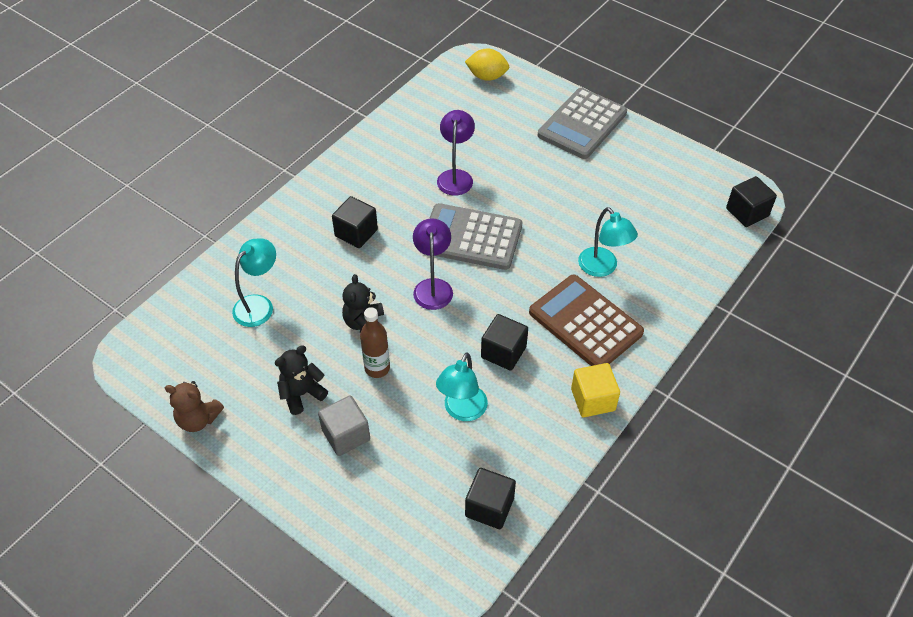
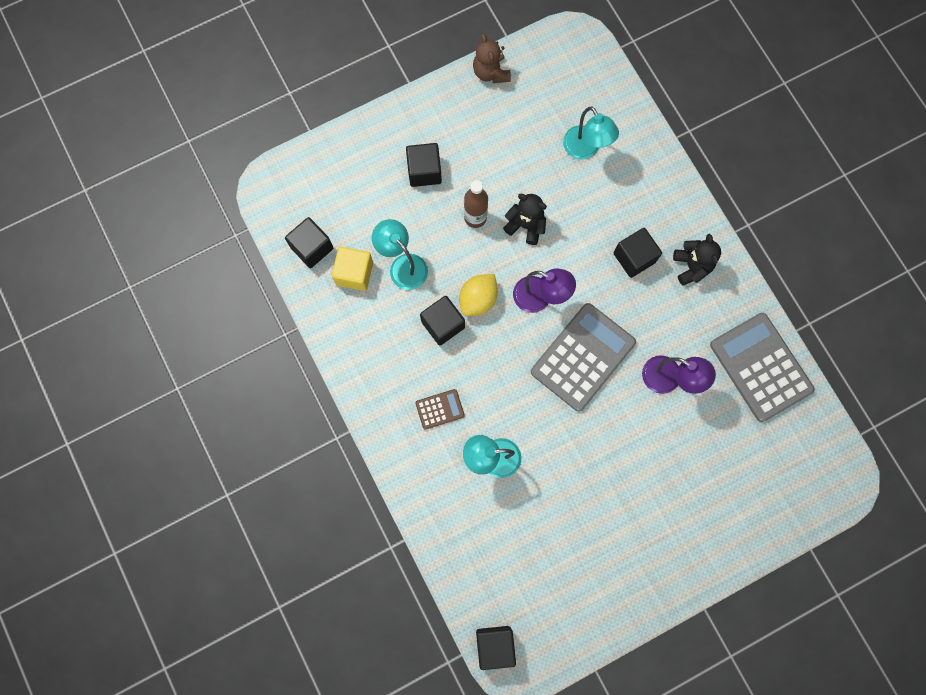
camera: 115 degrees right, 25 degrees up
brown teddy bear [165,381,224,432] -> brown teddy bear turned 60 degrees counterclockwise [473,34,511,83]
black teddy bear [275,345,328,415] -> black teddy bear moved to [673,234,721,286]
grey cube [318,395,370,456] -> black cube [406,143,442,187]
yellow lemon [465,48,509,81] -> yellow lemon moved to [459,274,498,316]
brown calculator [529,275,644,366] -> brown calculator [415,389,465,430], size x0.46
grey calculator [538,88,627,159] -> grey calculator moved to [710,313,814,422]
yellow cube [571,363,620,417] -> yellow cube moved to [332,247,373,291]

